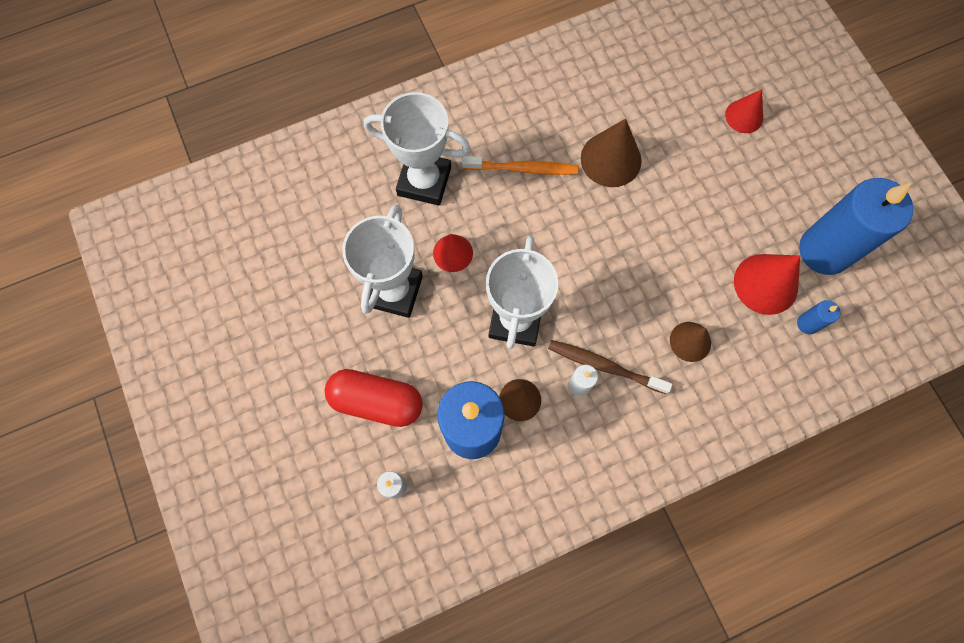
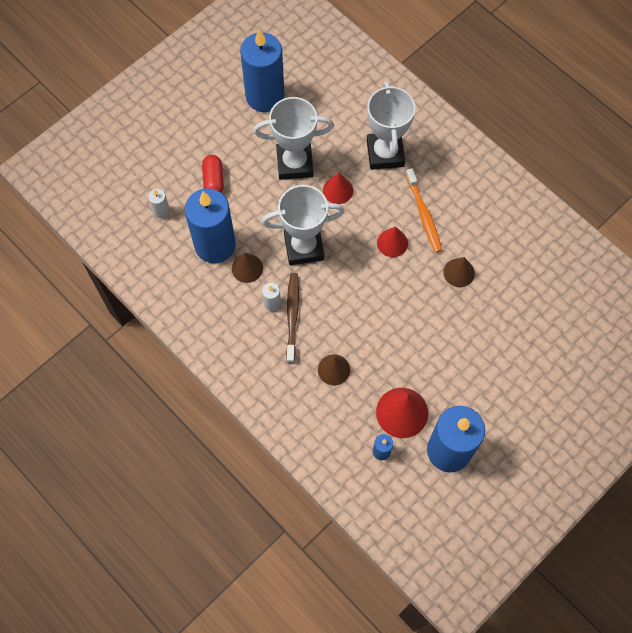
camera: 70 degrees right, 5 degrees down
red capsule [325,369,423,427] -> red capsule [202,155,224,193], size x0.65
brown cone [581,119,642,187] -> brown cone [443,257,475,287], size x0.63
red cone [725,89,763,133] -> red cone moved to [377,226,408,257]
none -> blue candle [240,29,285,112]

